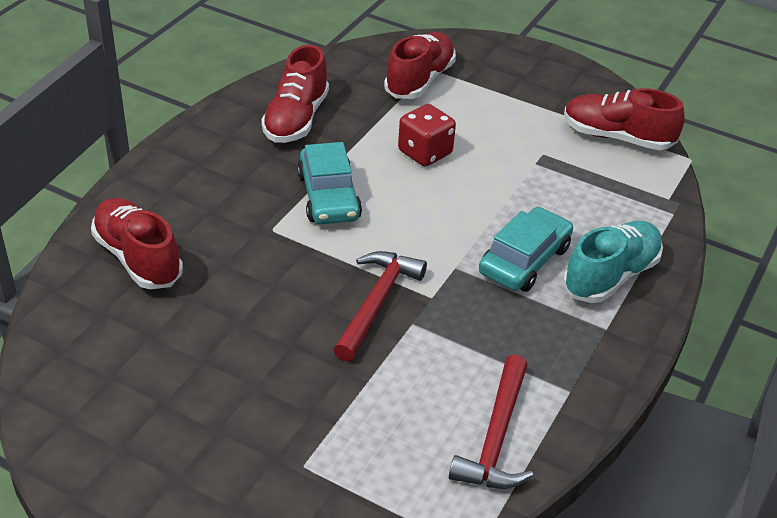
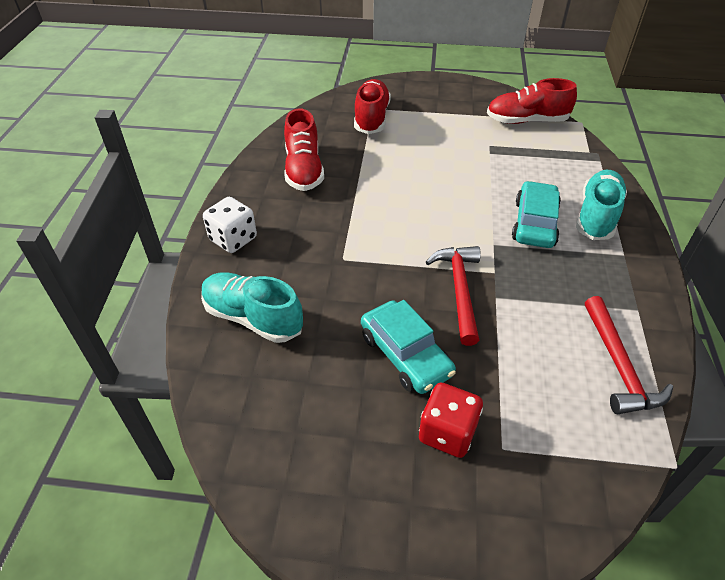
camera: 20 degrees left, 5 degrees up
red shoe [91,198,183,289] -> turquoise shoe [201,272,303,343]
turquoise car [297,142,362,224] -> turquoise car moved to [361,300,456,394]
red dice [398,104,456,167] -> red dice moved to [419,382,483,458]
none -> white dice [203,197,257,253]

